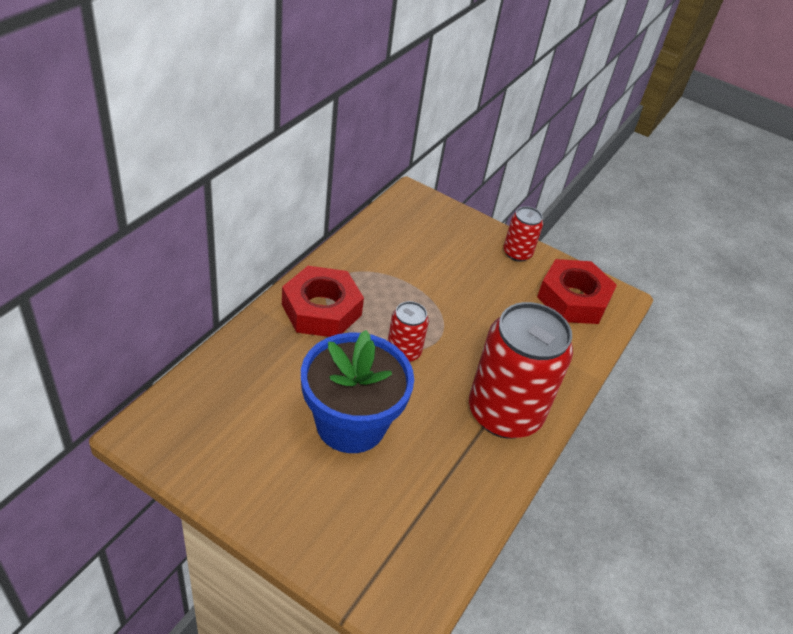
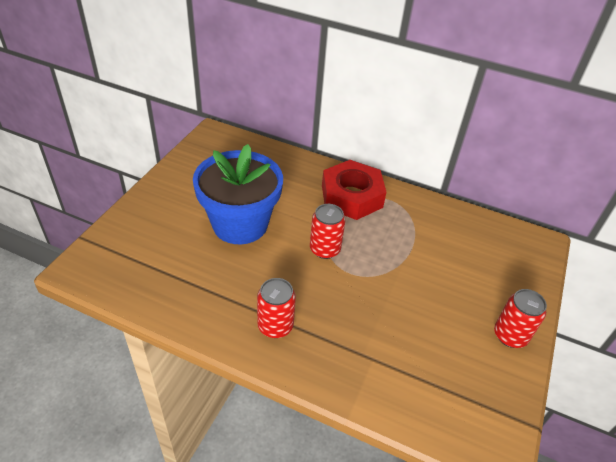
camera: 85 degrees right, 0 degrees up
red can [469,302,573,439] -> red can [257,278,296,338], size x0.48
red nut [537,259,617,324] -> none

